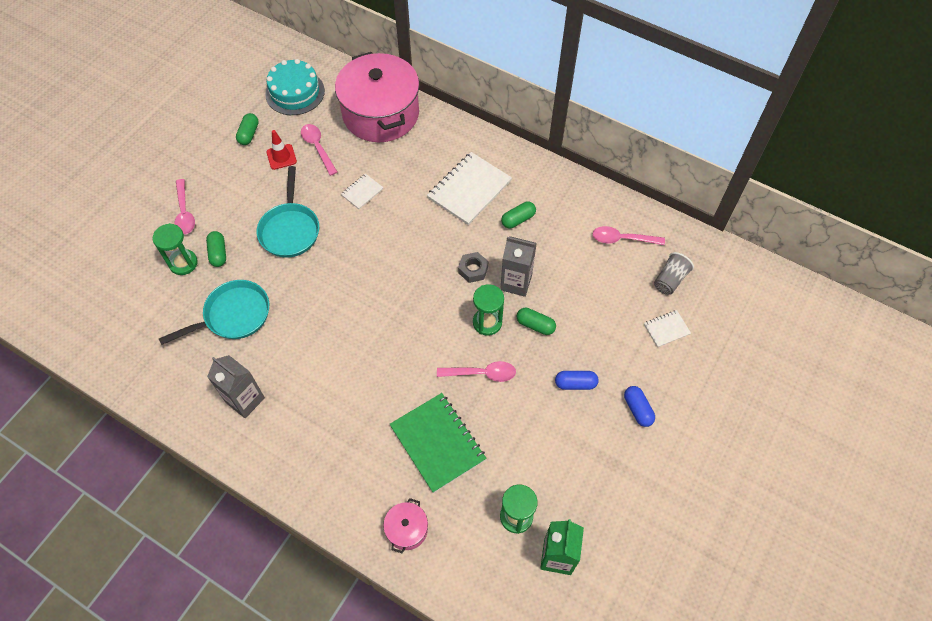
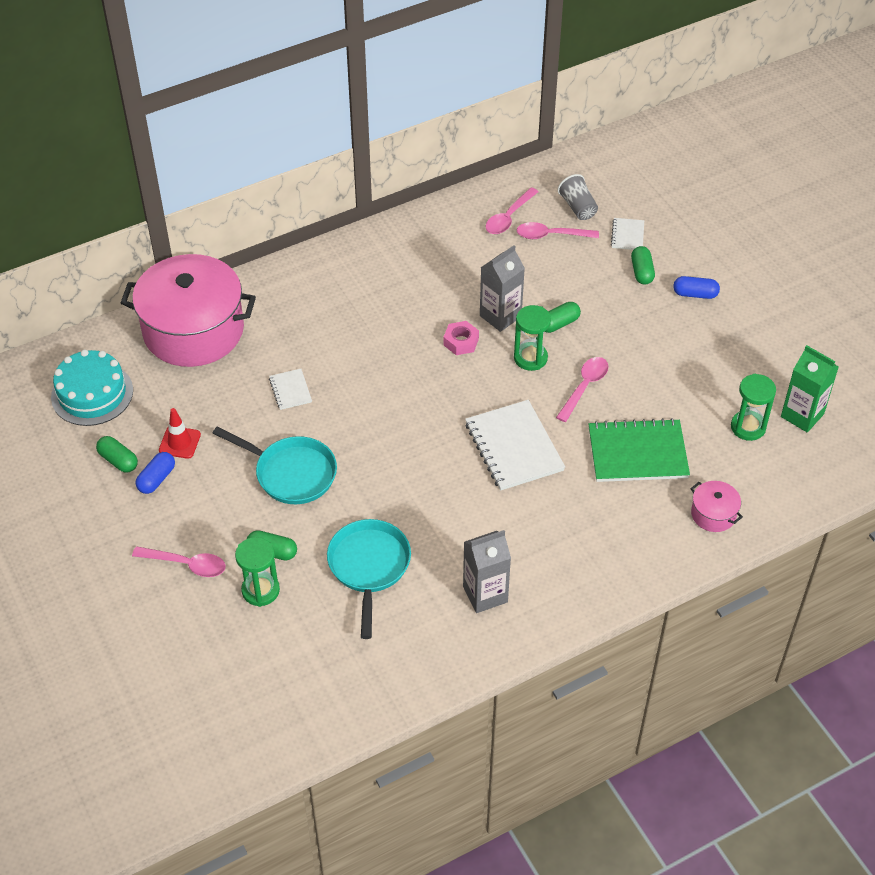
camera: 60 degrees left, 10 degrees down
pink spoon [301,124,338,176] -> pink spoon moved to [517,222,599,239]
white notebook [427,152,512,225] -> white notebook moved to [465,400,565,491]
grey nut [458,252,488,283] -> pink nut [444,321,479,355]
green capsule [501,202,536,229] -> green capsule moved to [631,246,655,285]
blue capsule [555,371,599,390] -> blue capsule moved to [136,452,175,494]

